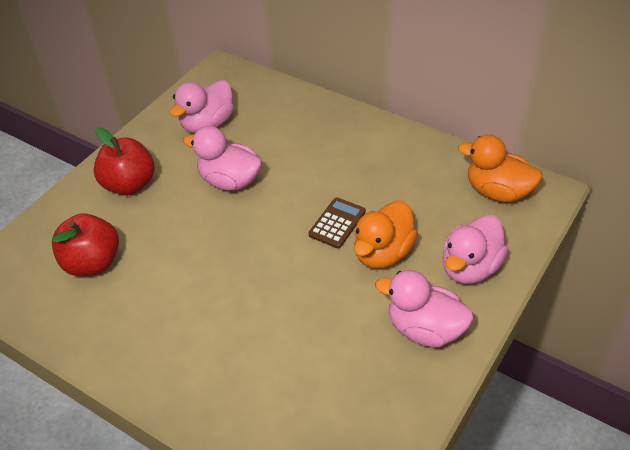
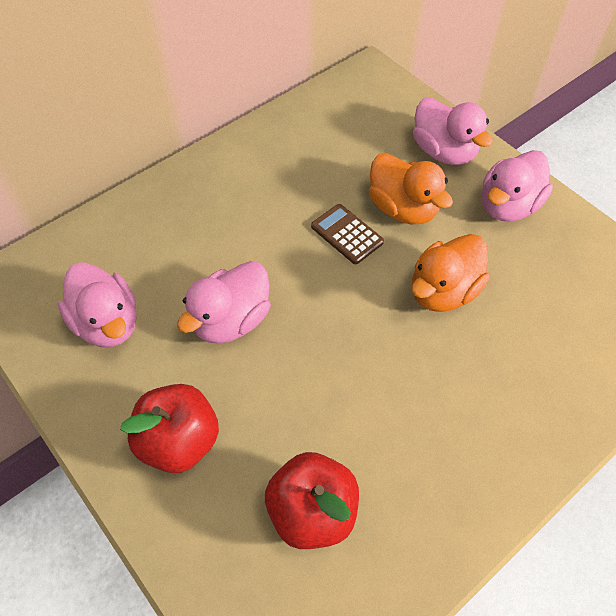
camera: 75 degrees left, 10 degrees up
orange duck [458,134,543,202] -> orange duck moved to [412,234,490,312]

